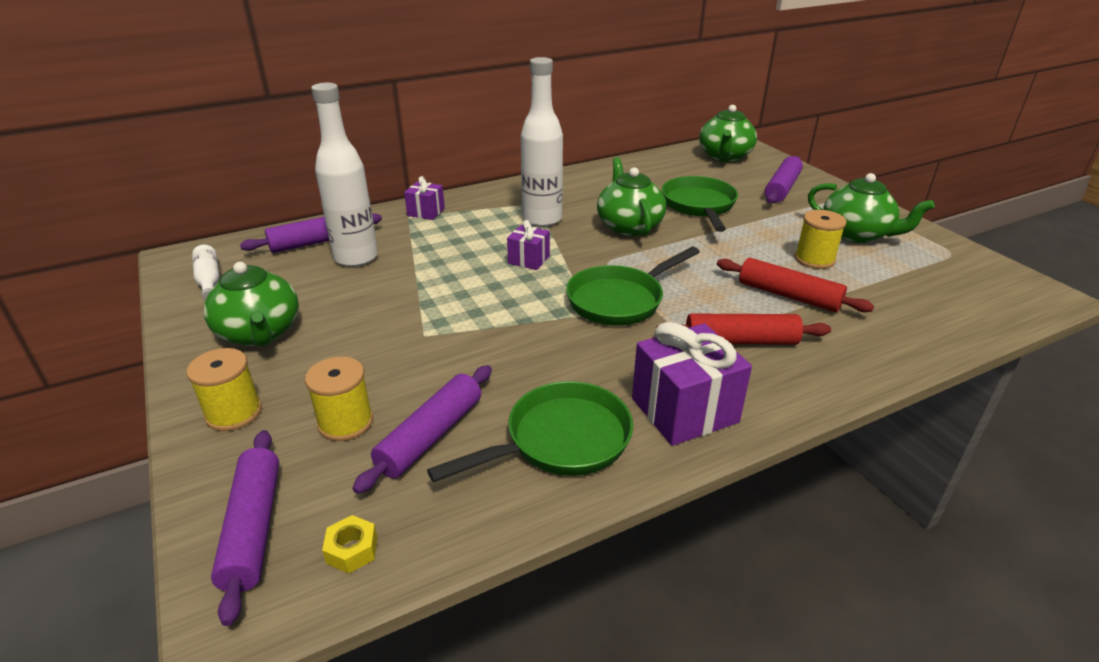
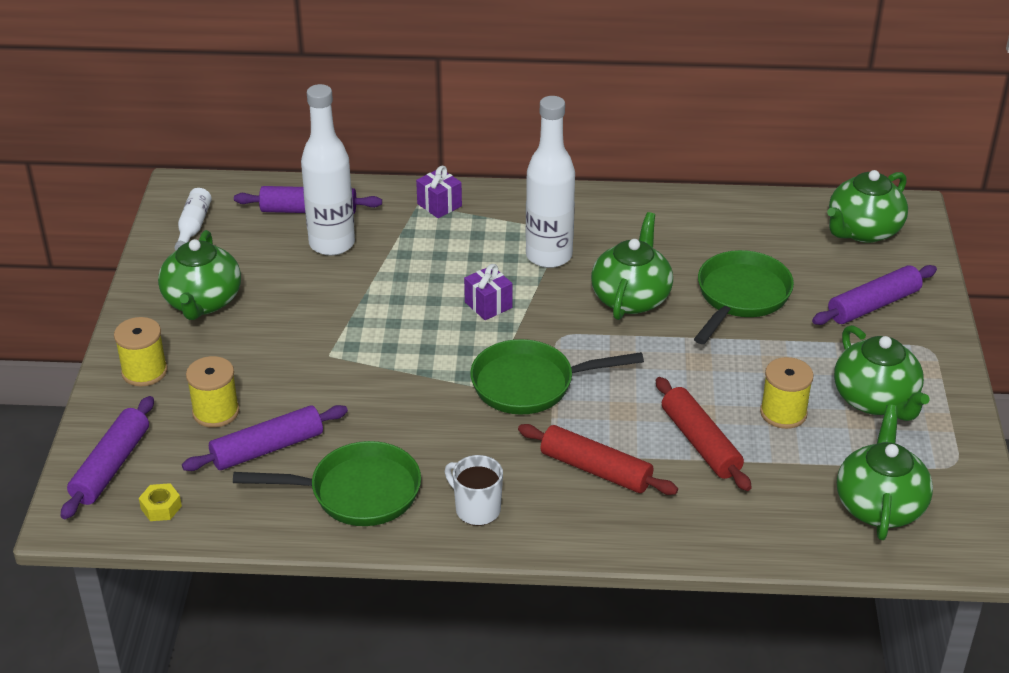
camera: 30 degrees right, 5 degrees up
purple gift [632,322,752,446] -> white mug [445,455,503,526]
none -> green teapot [837,405,933,540]

